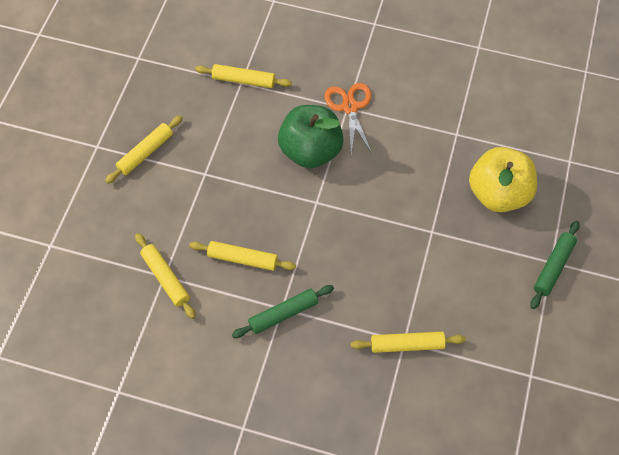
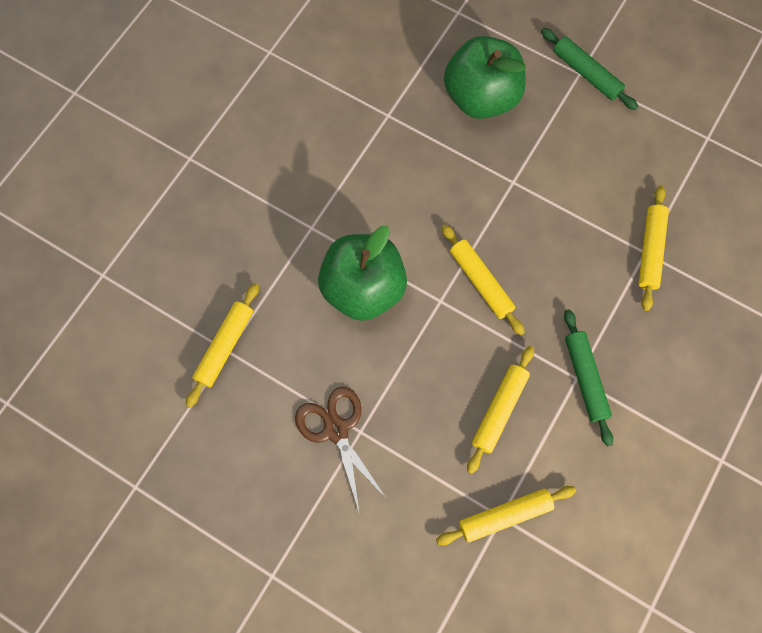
camera: 75 degrees left, 10 degrees up
yellow rolling pin [105,115,183,184] -> yellow rolling pin moved to [441,224,525,335]
orange scissors [324,83,372,154] -> none
yellow apple [469,147,537,212] -> green apple [444,36,526,119]
none -> brown scissors [295,387,387,511]

